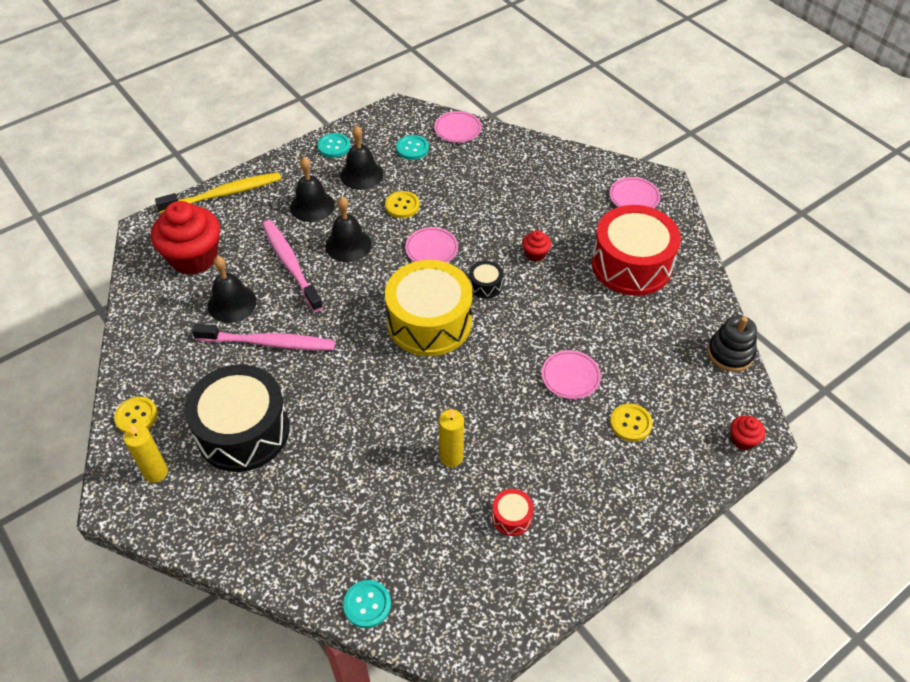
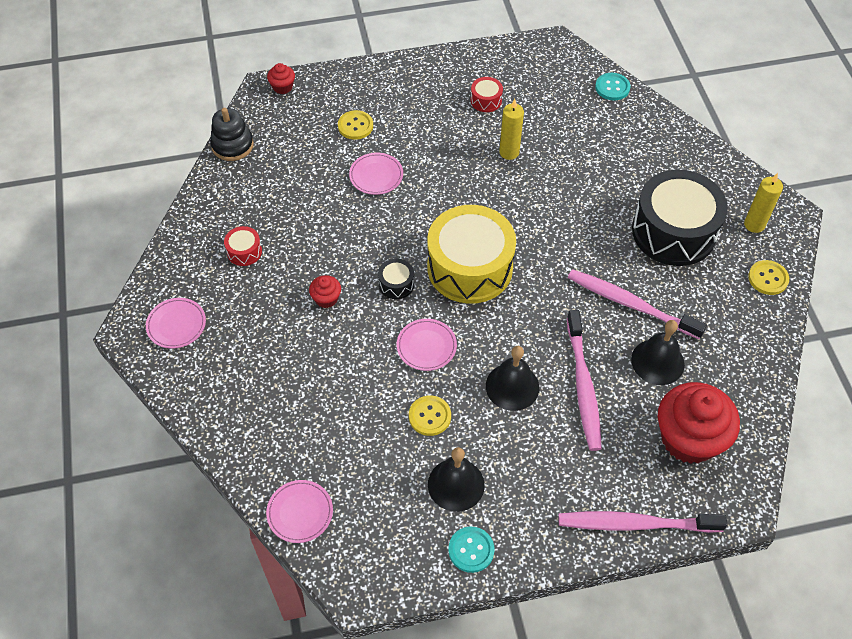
camera: 155 degrees left, 5 degrees up
yellow toothbrush [155,172,281,214] -> pink toothbrush [559,511,727,533]
black bell [290,157,335,222] -> none
turquoise button [396,135,429,160] -> none
red drum [592,205,681,296] -> red drum [224,226,262,266], size x0.41

